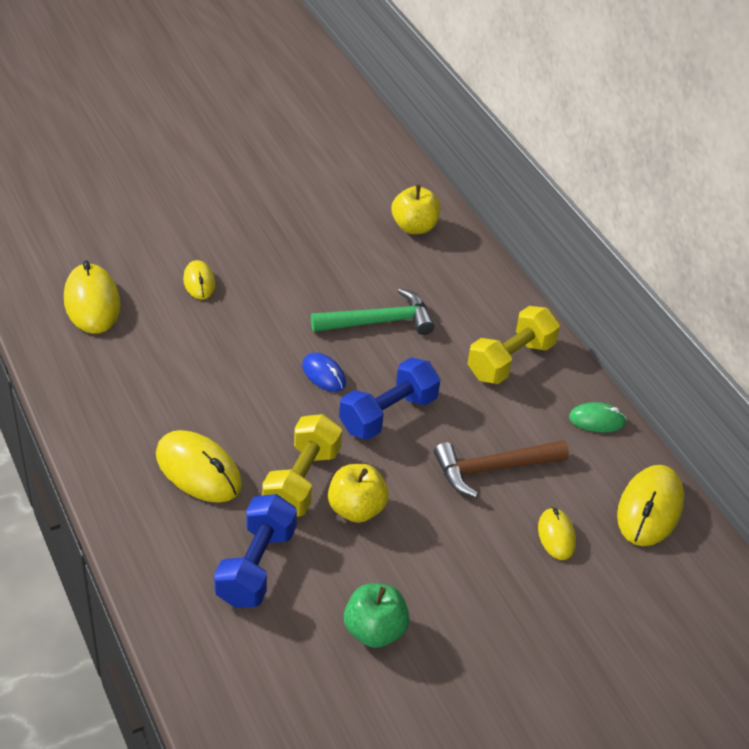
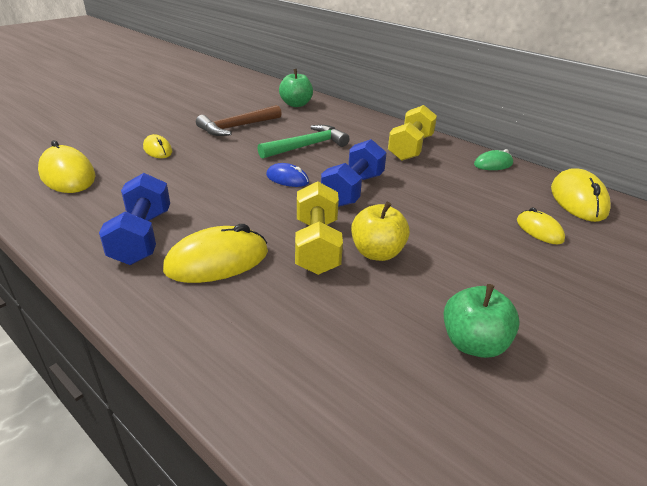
camera: 20 degrees left, 10 degrees down
yellow mouse [156,430,242,503] -> yellow mouse turned 45 degrees counterclockwise [163,224,268,283]
blue dumbbell [214,494,297,608] -> blue dumbbell moved to [99,173,170,265]
yellow apple [392,184,440,234] -> green apple [279,69,313,107]
brown hammer [434,440,569,498] -> brown hammer moved to [196,105,282,136]

